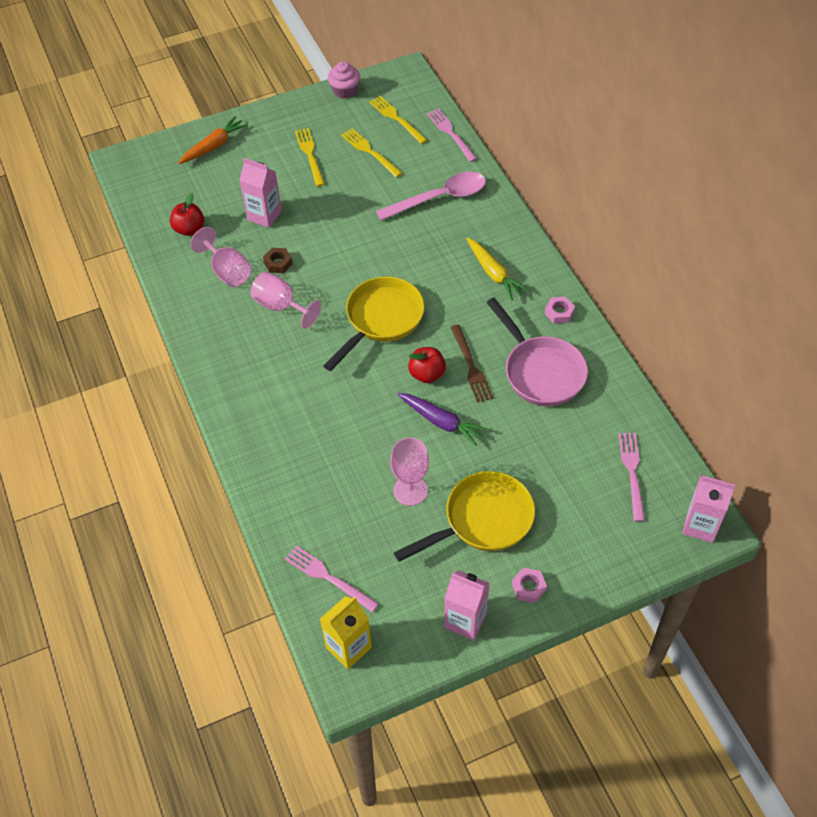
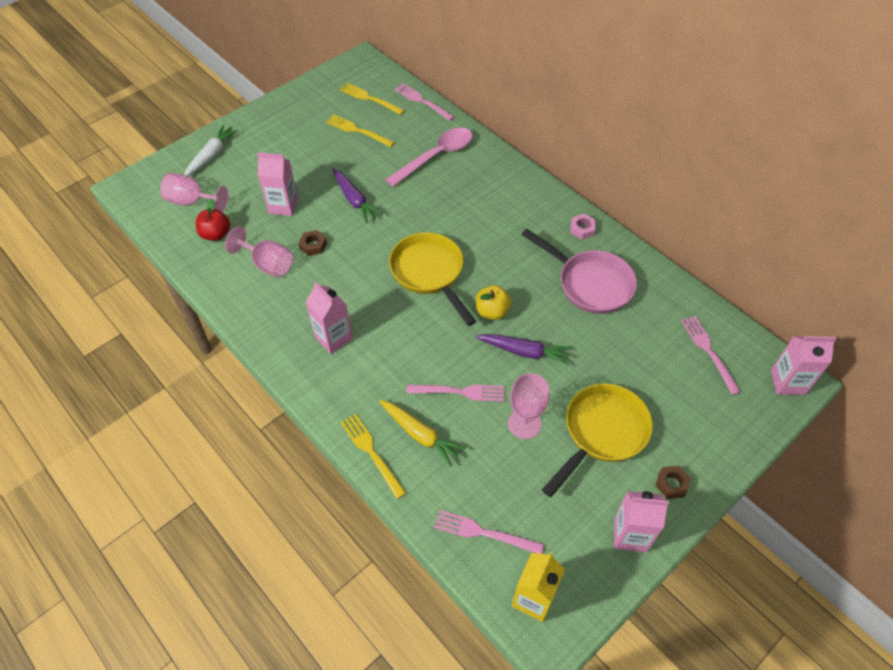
camera: 20 degrees left, 0 degrees up
orange carrot [178,116,248,164] -> white carrot [184,125,238,176]
pink goblet [250,271,321,329] -> pink goblet moved to [160,173,228,212]
yellow fork [295,128,325,187] -> yellow fork moved to [341,414,406,499]
yellow pan [323,277,425,371] -> yellow pan turned 45 degrees counterclockwise [389,232,476,326]
pink cupcake [328,61,360,99] -> none
red apple [408,347,446,383] -> yellow apple [476,285,511,320]
brown fork [450,325,493,403] -> none
yellow carrot [466,238,529,300] -> yellow carrot moved to [379,400,466,467]
pink nut [512,568,547,603] -> brown nut [655,466,691,499]
none -> pink carton [306,281,353,354]
none -> purple carrot [332,169,383,223]
none -> pink fork [406,384,505,402]

